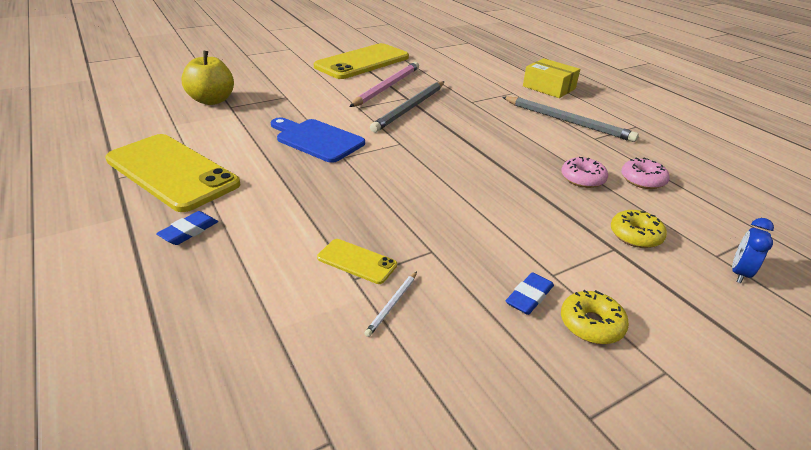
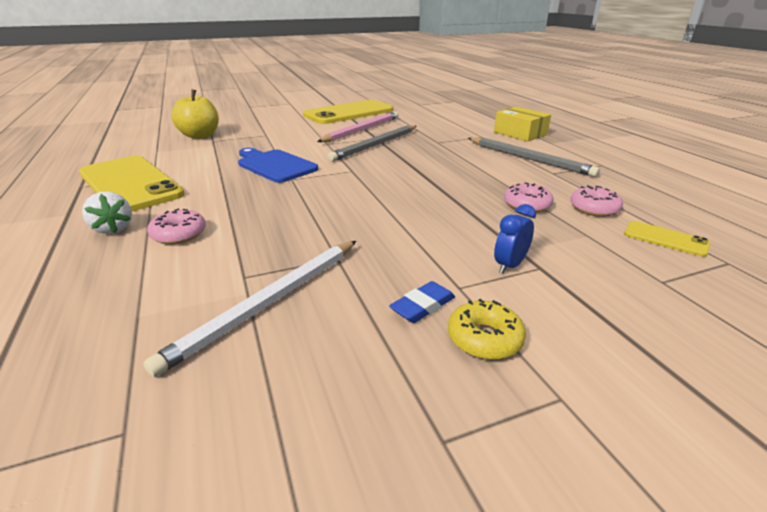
camera: 10 degrees right, 5 degrees down
blue eraser [156,211,218,245] -> white strawberry [82,191,132,234]
yellow phone [317,239,397,284] -> yellow phone moved to [624,221,710,257]
white pencil [364,272,417,337] -> white pencil [143,241,356,377], size x2.37
yellow donut [611,210,667,248] -> none
blue clock [732,218,774,283] -> blue clock moved to [494,204,536,274]
none -> pink donut [147,209,206,245]

